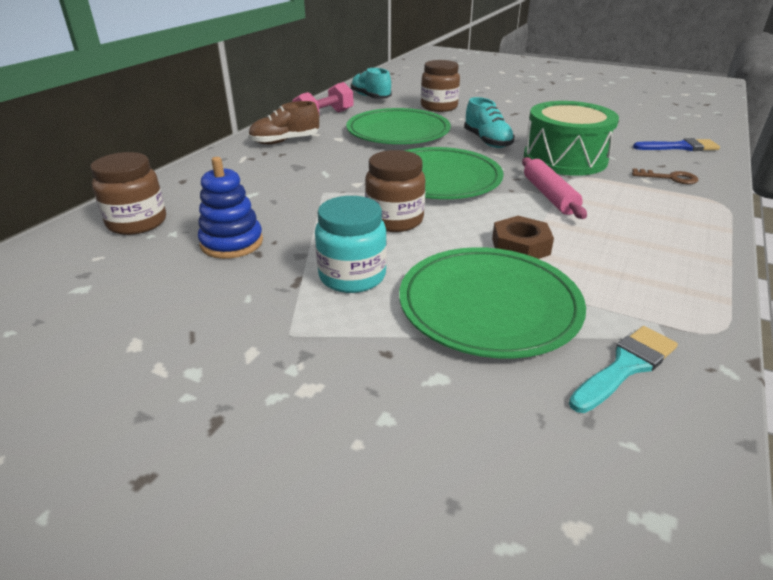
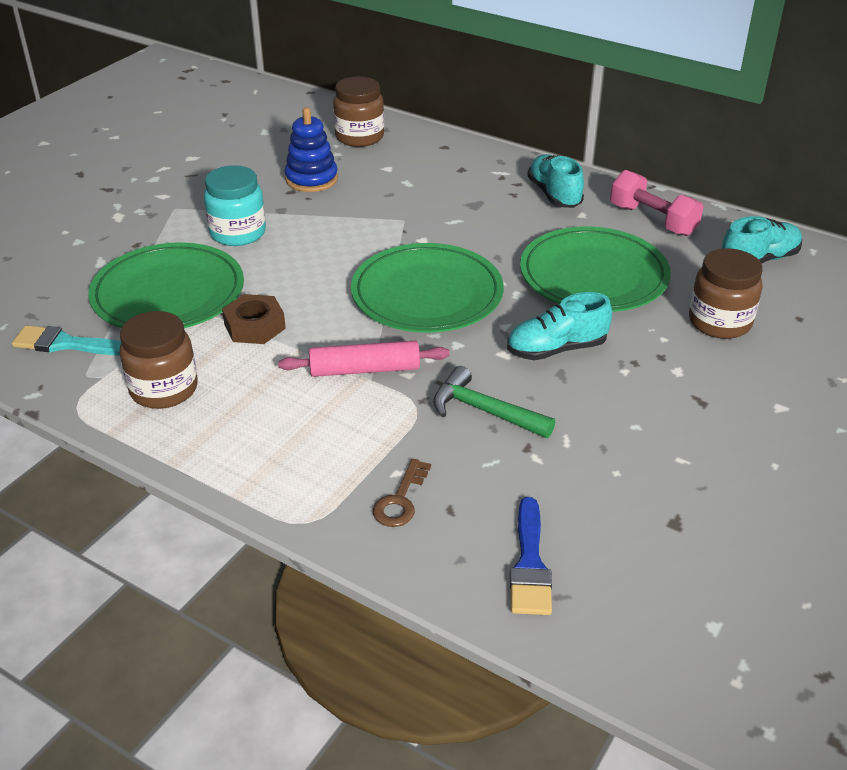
camera: 95 degrees right, 5 degrees up
brown shoe [248,101,319,145] -> turquoise shoe [527,154,584,208]
brown jar [365,150,425,232] -> brown jar moved to [119,311,198,409]
green drum [524,101,619,176] -> green hammer [433,366,555,438]
turquoise brush [569,326,678,413] -> turquoise brush turned 135 degrees clockwise [12,325,121,356]

